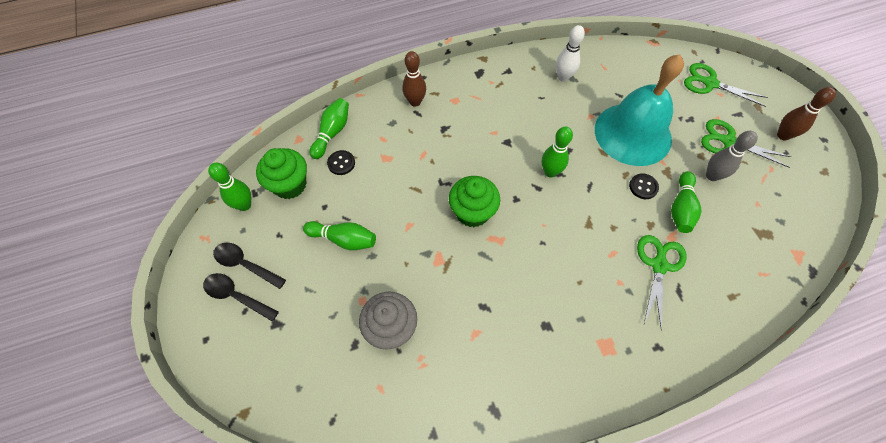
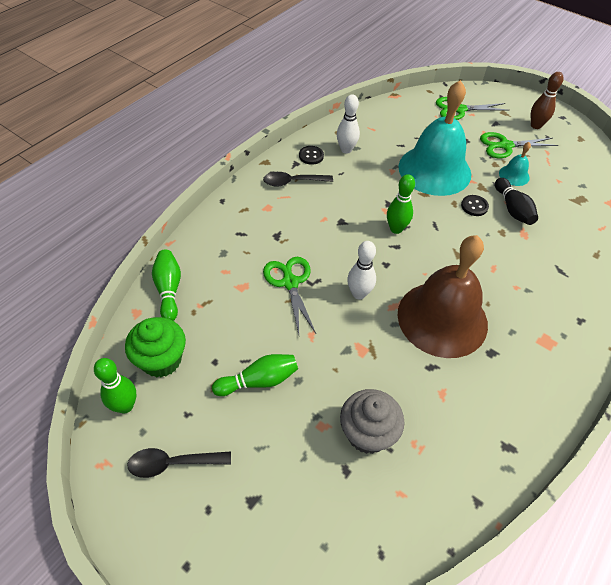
camera: 35 degrees left, 10 degrees down
black spoon [203,273,279,322] -> black spoon moved to [263,172,333,186]
black button [327,150,355,175] -> black button moved to [299,146,324,165]
brown bowling pin [402,51,426,107] -> none
green cupcake [449,176,500,227] -> white bowling pin [347,241,376,300]
green scissors [637,235,687,331] -> green scissors moved to [263,257,316,335]
green bowling pin [671,171,701,233] -> black bowling pin [495,178,538,225]
grey bowling pin [706,131,758,181] -> turquoise bell [499,142,531,186]
none -> brown bell [398,235,488,358]

